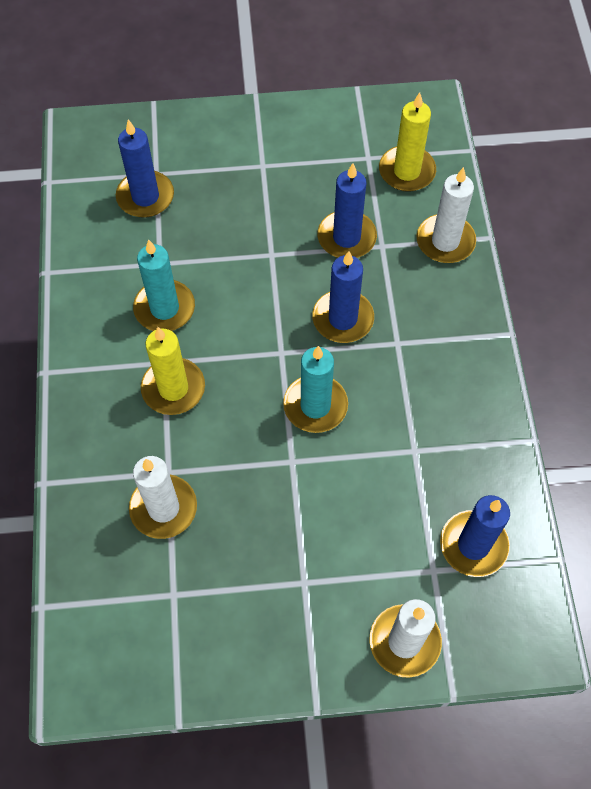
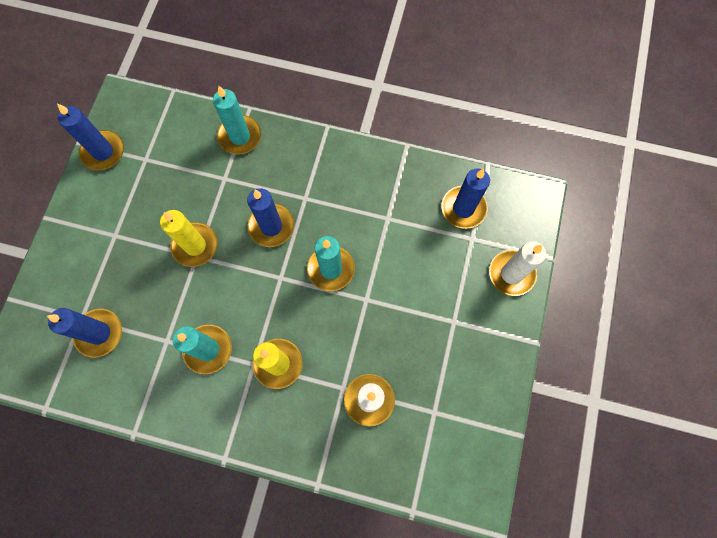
camera: 70 degrees left, 10 degrees up
blue candle [318,163,377,258] -> blue candle moved to [57,103,124,170]
yellow candle [379,92,436,192] -> yellow candle moved to [160,210,217,267]
white candle [417,167,476,263] -> turquoise candle [213,86,261,155]

